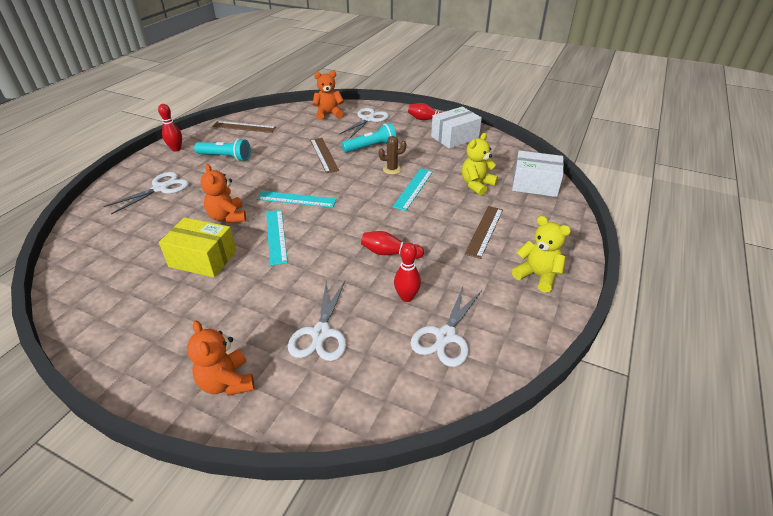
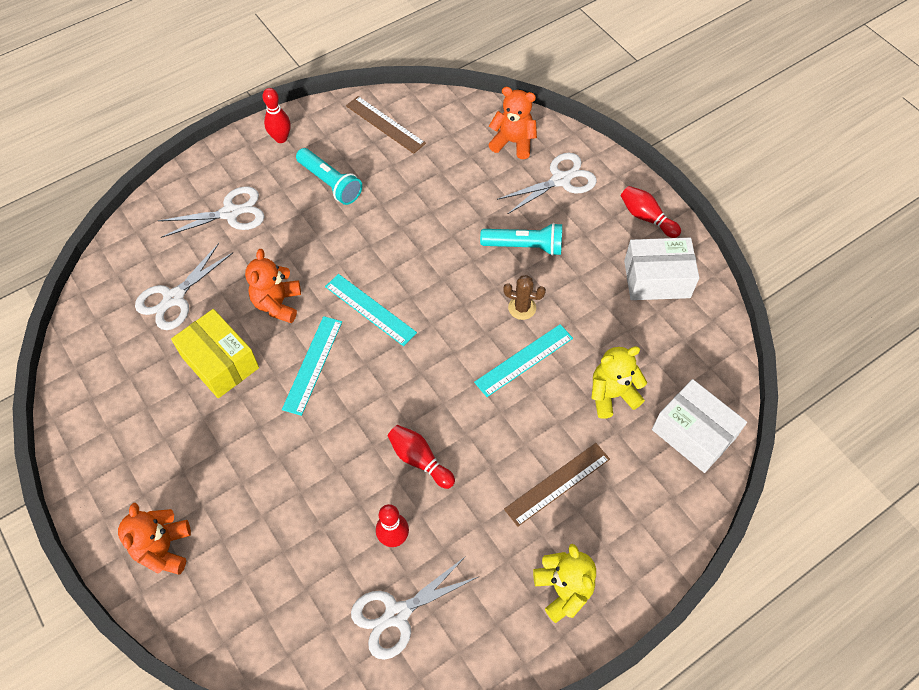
camera: 30 degrees right, 20 degrees up
white scissors [288,280,346,361] -> white scissors moved to [135,243,233,330]
brown ruler [310,138,339,173] -> none

